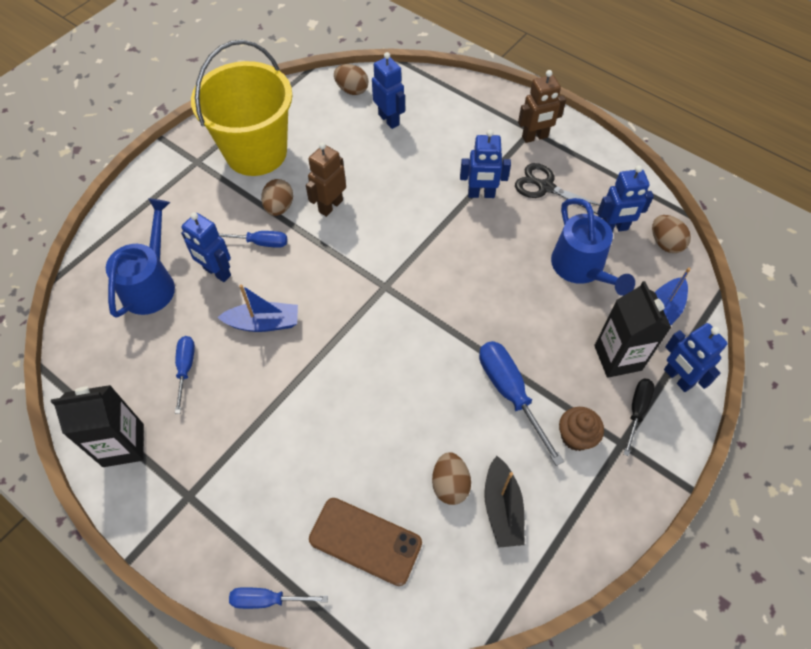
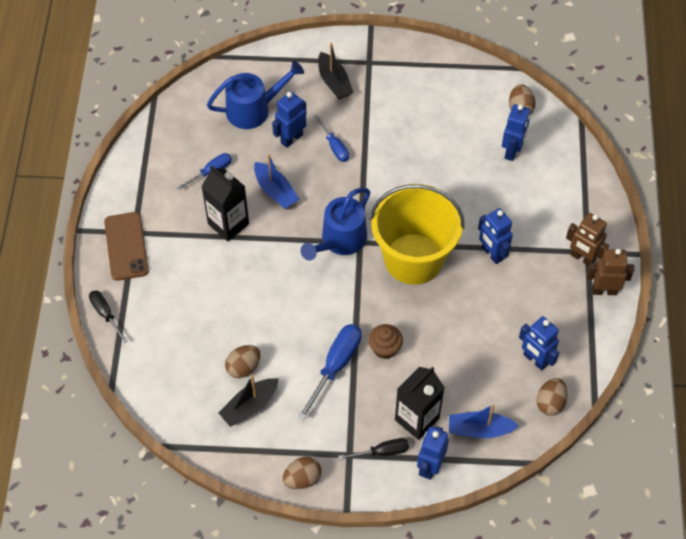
camera: 55 degrees right, 0 degrees up
black carton [51,385,144,467] -> black carton moved to [201,165,249,242]
blue robot [181,212,231,282] -> blue robot turned 45 degrees clockwise [272,91,307,148]
yellow bucket [191,40,292,176] -> yellow bucket moved to [370,184,464,285]
blue screwdriver [229,587,328,609] -> black screwdriver [89,290,128,343]
brown egg [261,179,293,216] -> brown egg moved to [283,457,321,489]
brown robot [306,142,346,217] -> brown robot moved to [586,249,635,295]
brown phone [309,498,422,586] -> brown phone moved to [104,212,149,281]
black scissors [515,163,600,214] -> none
blue watering can [551,198,635,296] -> blue watering can moved to [301,188,370,261]
brown cupcake [559,407,604,451] -> brown cupcake moved to [368,324,403,359]
none -> black boat [318,43,354,99]

